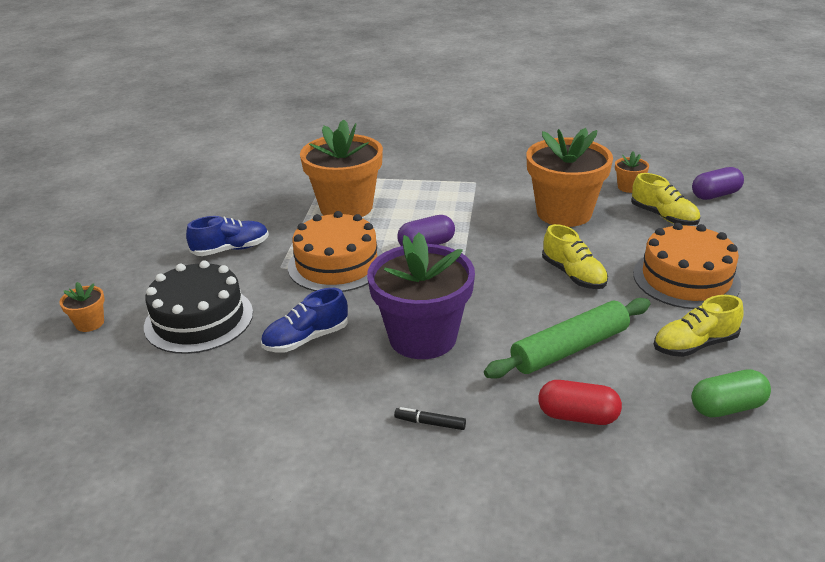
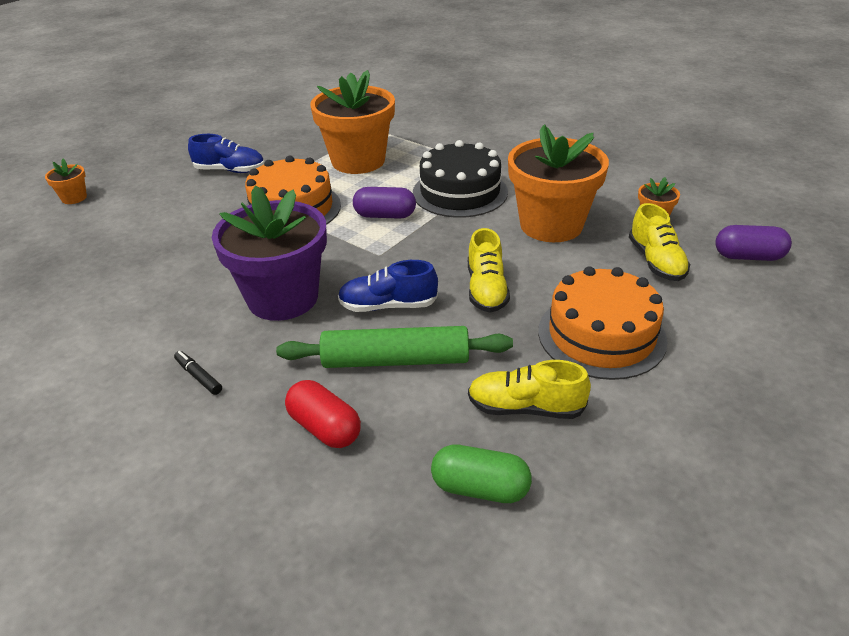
camera: 30 degrees right, 5 degrees up
black cake [144,260,253,354] -> black cake moved to [413,140,508,218]
blue shoe [261,288,348,353] -> blue shoe moved to [338,260,438,312]

